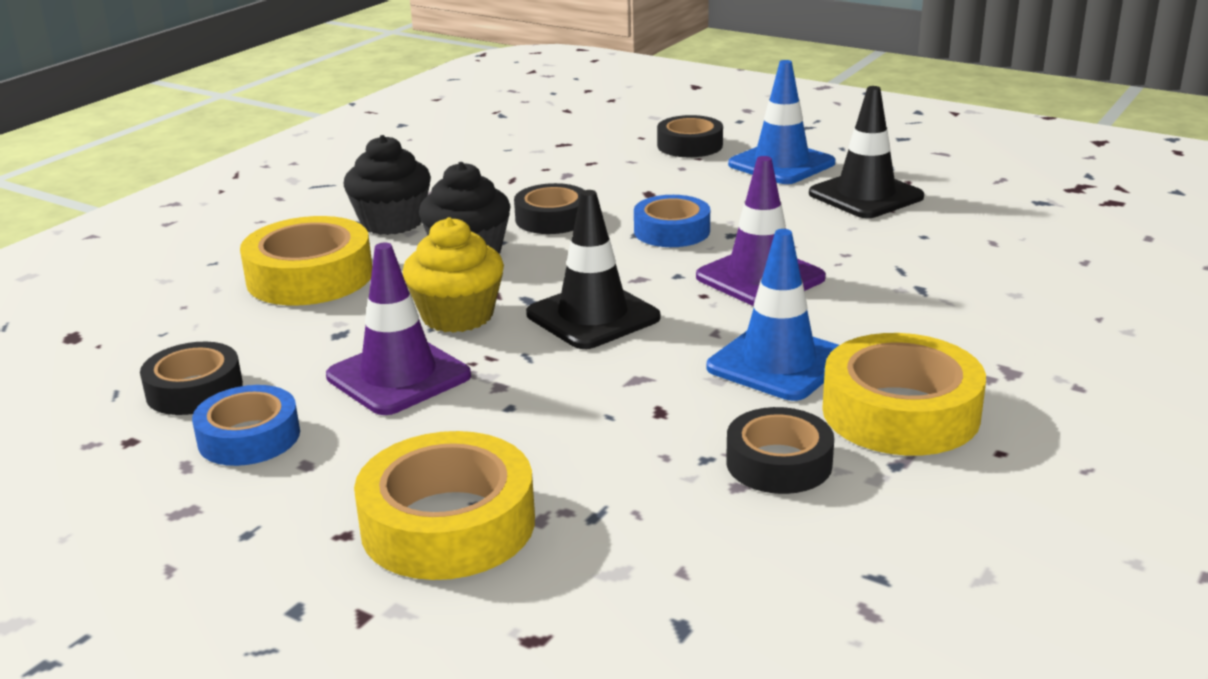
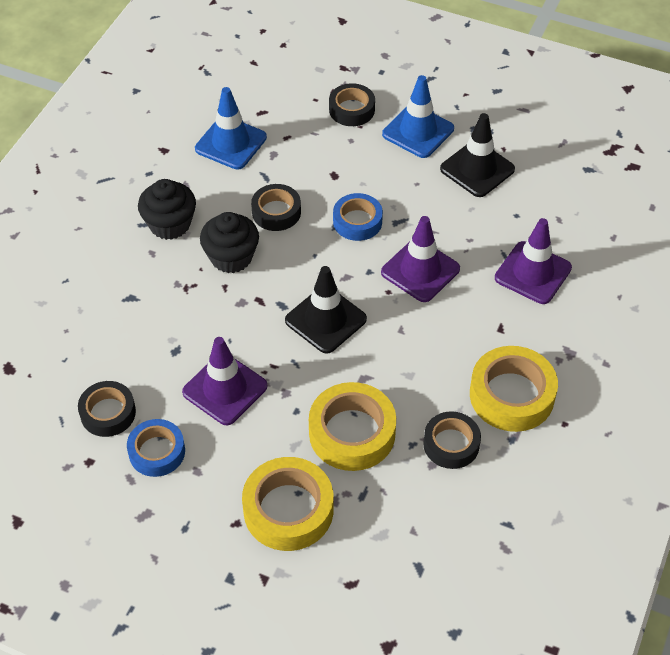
camera: 10 degrees left, 25 degrees up
yellow tape [240,216,372,306] -> yellow tape moved to [309,382,396,471]
yellow cupcake [403,217,504,333] -> none
blue traffic cone [707,229,839,401] -> blue traffic cone moved to [195,87,267,169]
none -> purple traffic cone [495,218,572,304]

